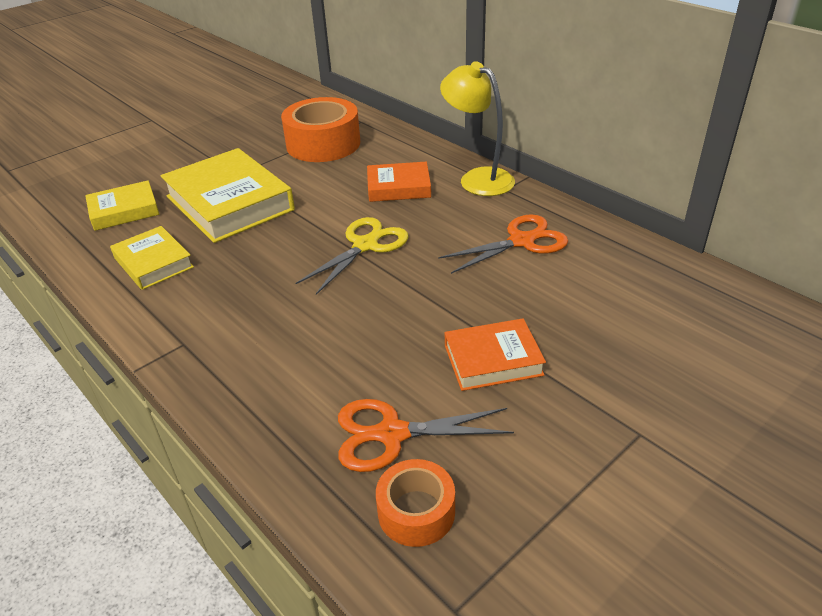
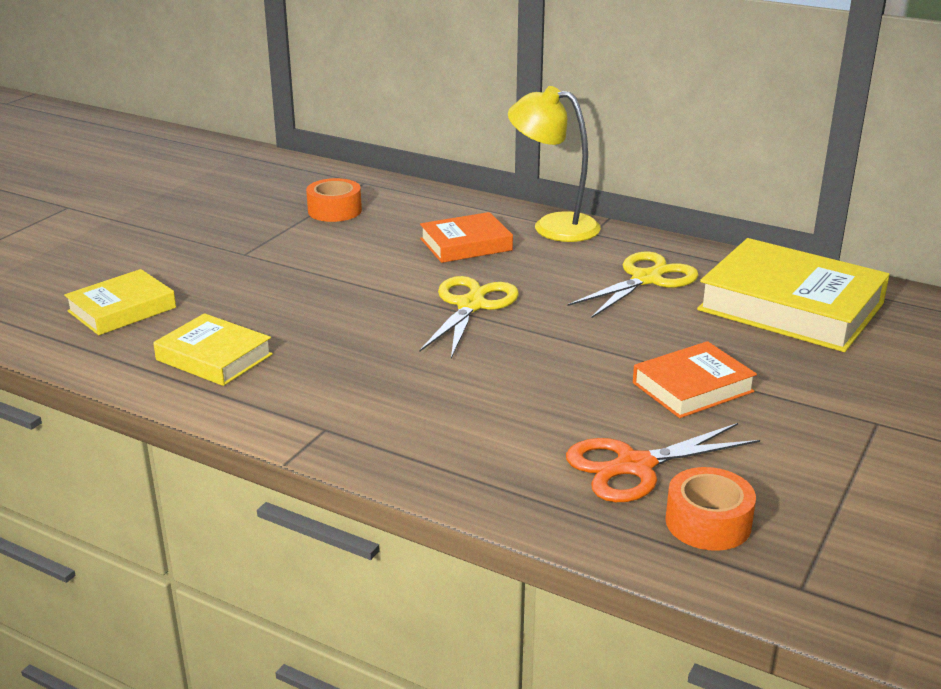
camera: 20 degrees left, 10 degrees down
yellow book [161,148,295,243] -> yellow book moved to [697,238,890,352]
orange tape [281,97,360,162] -> orange tape [306,178,362,222], size x0.55
orange scissors [438,214,568,274] -> yellow scissors [568,251,699,318]

